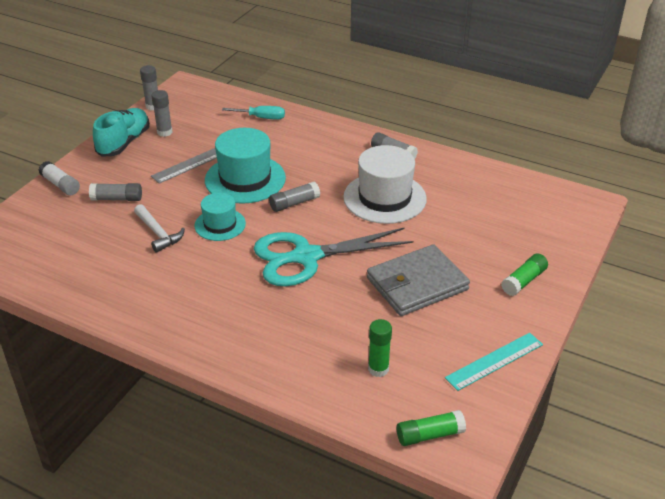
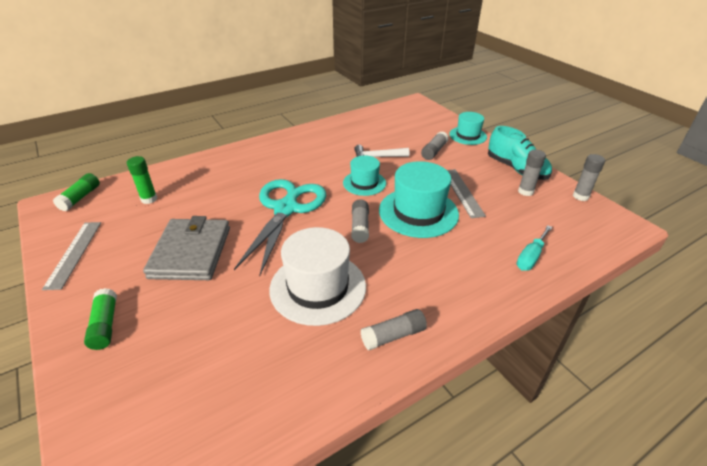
camera: 120 degrees right, 0 degrees up
white glue stick [39,161,80,195] -> turquoise hat [449,112,487,145]
turquoise ruler [445,333,543,391] -> grey ruler [42,222,101,290]

